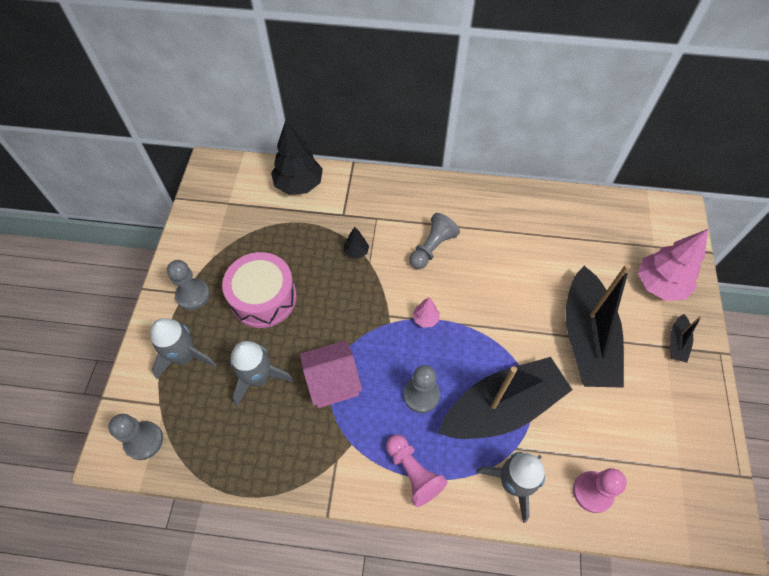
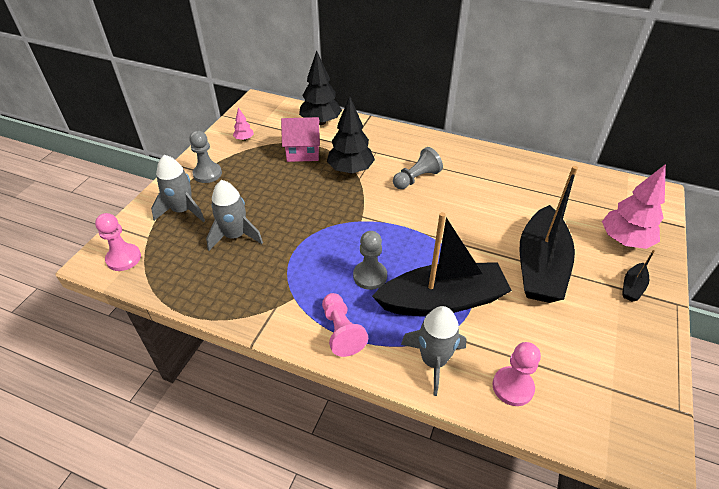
camera: 15 degrees right, 15 degrees down
grey pawn [108,414,163,460] -> pink pawn [95,213,141,271]
pink drum [222,252,297,328] -> none
pink house [299,340,362,408] -> pink house moved to [281,117,320,162]
black tree [344,227,369,258] -> black tree [327,96,375,174], size x2.14
pink tree [413,297,440,327] -> pink tree moved to [233,107,254,141]

